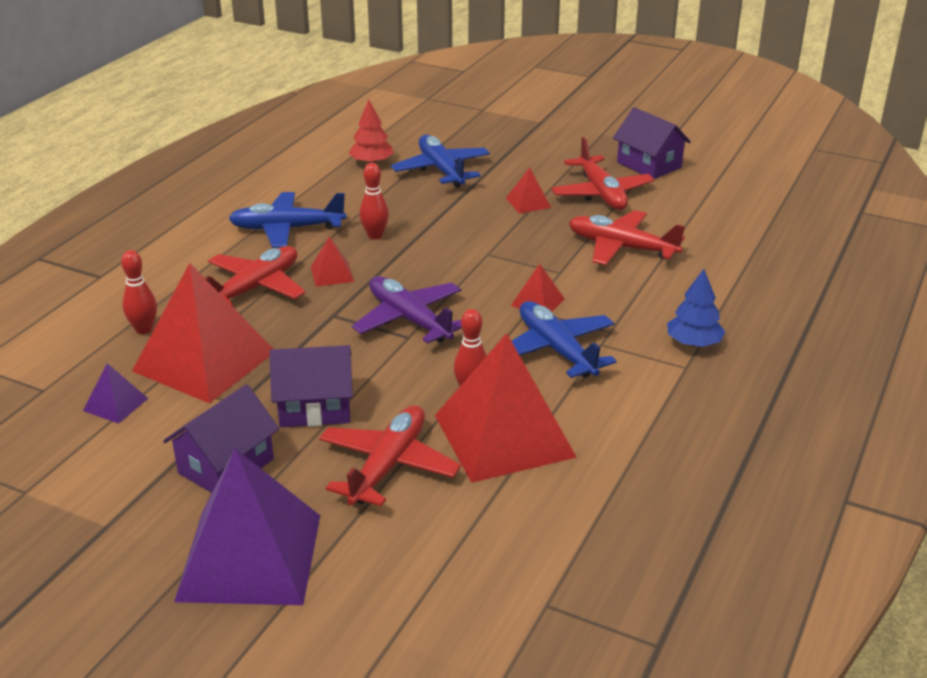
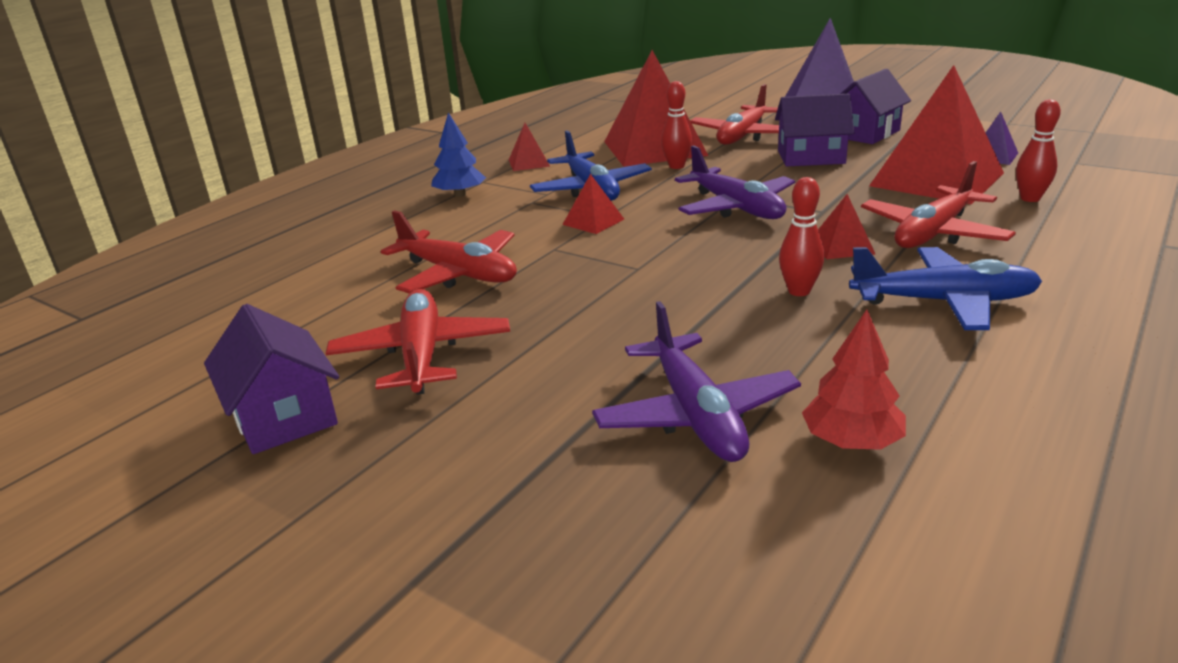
camera: 170 degrees left, 5 degrees down
blue plane [391,135,490,188] -> purple plane [592,301,801,462]
red pyramid [506,167,551,214] -> red pyramid moved to [509,123,550,171]

